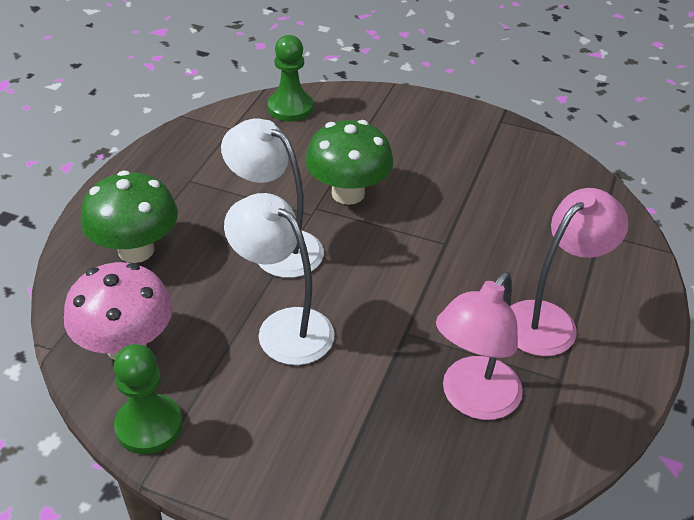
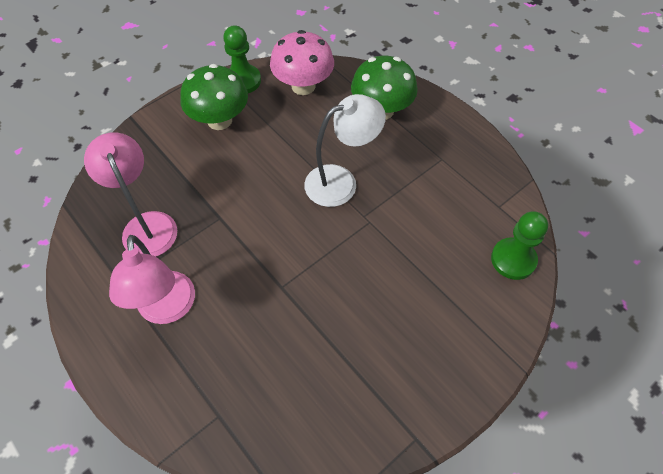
camera: 120 degrees right, 15 degrees up
white lamp [224,193,335,365] -> none
green mushroom [305,120,393,205] -> green mushroom moved to [180,64,248,130]

